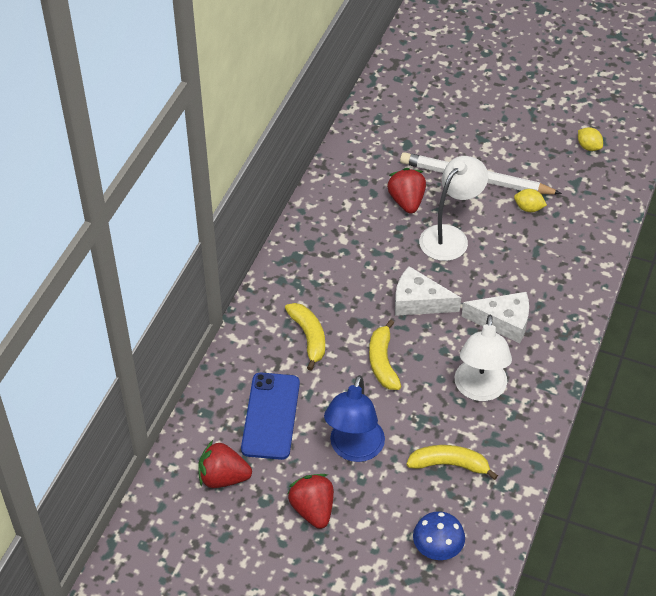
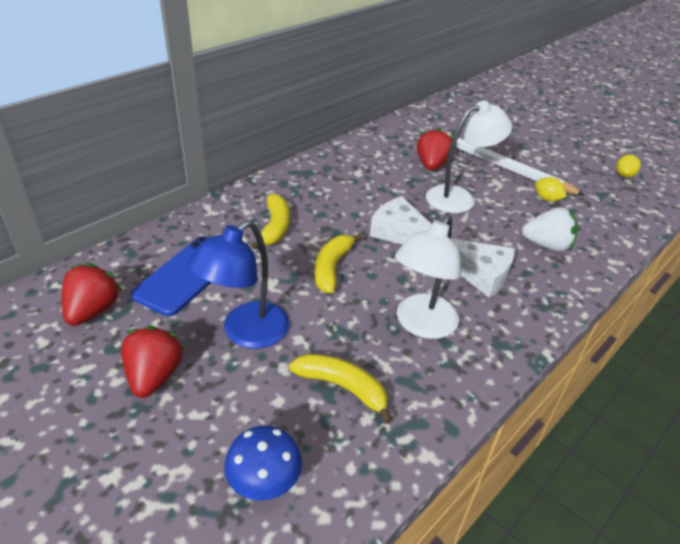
camera: 20 degrees right, 10 degrees down
red strawberry [198,440,252,488] -> red strawberry turned 75 degrees clockwise [62,263,122,326]
yellow lemon [578,127,603,151] -> yellow lemon turned 45 degrees clockwise [616,155,641,178]
none -> white strawberry [522,207,578,252]

